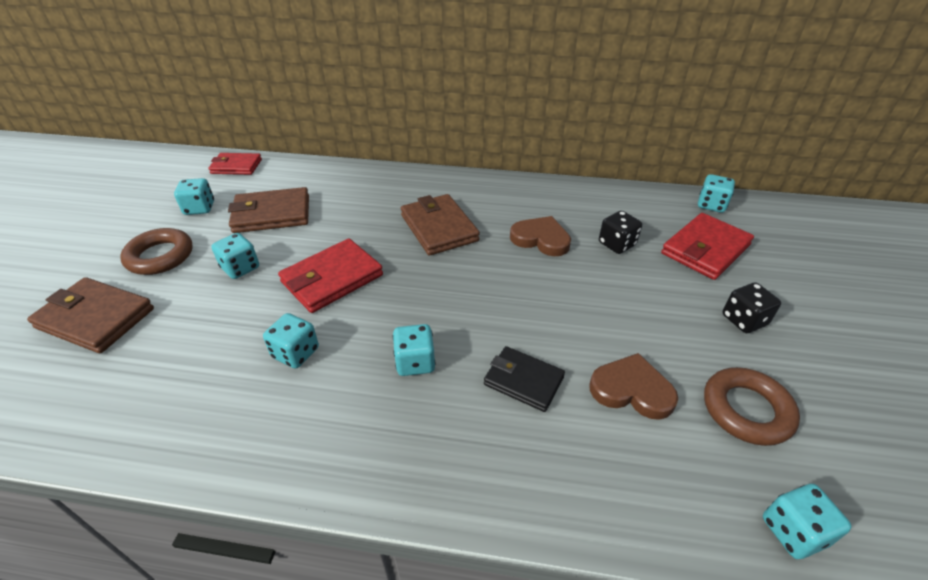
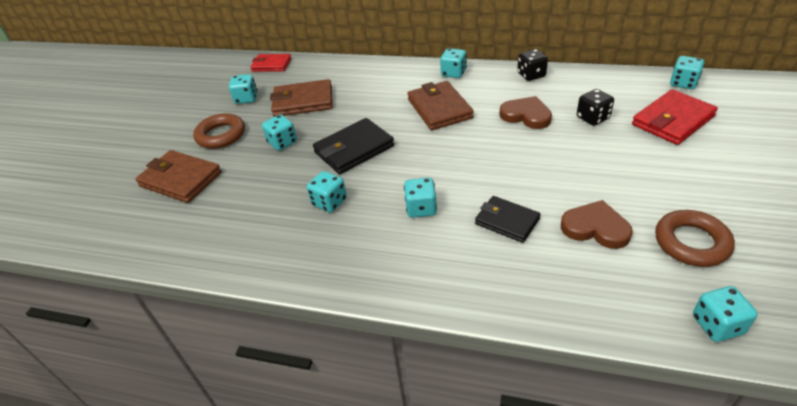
camera: 10 degrees right, 0 degrees up
red wallet [278,239,383,313] -> black wallet [313,118,394,174]
black dice [722,283,781,333] -> black dice moved to [517,49,548,81]
none -> turquoise dice [440,48,467,78]

